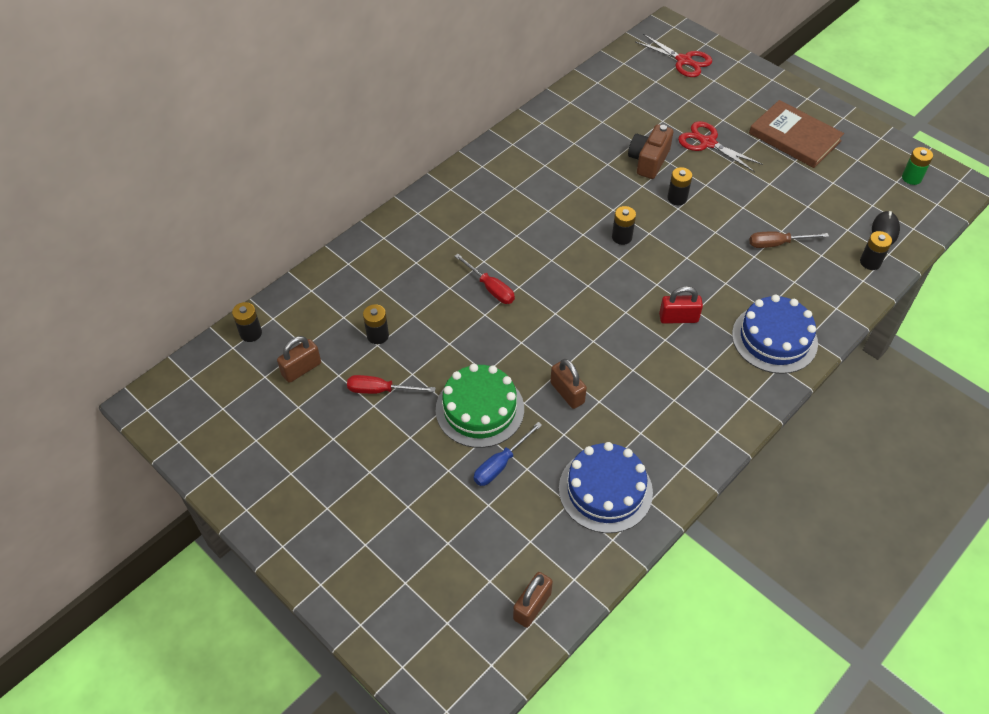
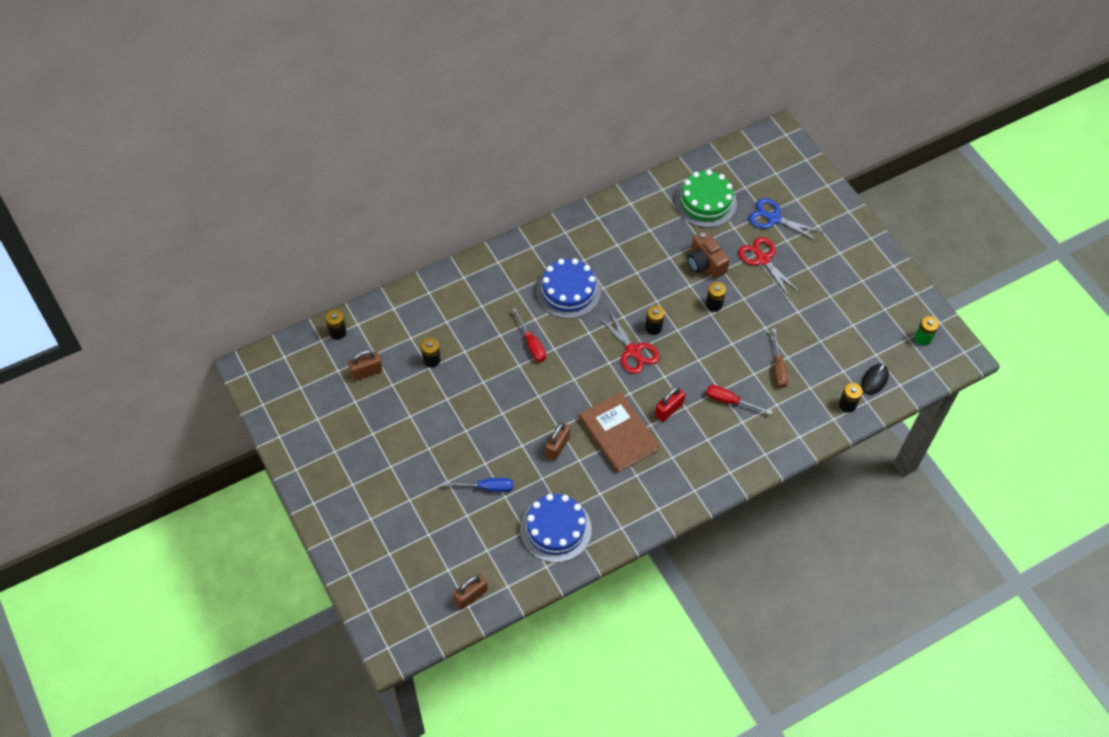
camera: 15 degrees right, 5 degrees up
red screwdriver [347,375,436,394] -> red screwdriver moved to [706,385,772,414]
green cake [436,364,524,448] -> green cake moved to [675,170,737,228]
blue screwdriver [474,422,542,486] -> blue screwdriver turned 150 degrees counterclockwise [442,478,513,492]
brown padlock [550,359,587,409] -> brown padlock turned 45 degrees clockwise [545,422,570,461]
brown camera [628,124,673,179] -> brown camera turned 75 degrees counterclockwise [687,231,730,279]
red scissors [636,34,712,77] -> red scissors moved to [597,310,660,374]
red padlock [659,286,703,324] -> red padlock turned 60 degrees counterclockwise [655,387,685,422]
blue cake [732,295,818,374] -> blue cake moved to [536,258,601,319]
brown book [749,100,844,168] -> brown book moved to [579,392,660,473]
brown screwdriver [749,231,829,248] -> brown screwdriver turned 105 degrees counterclockwise [772,329,789,388]
none -> blue scissors [749,198,824,241]

